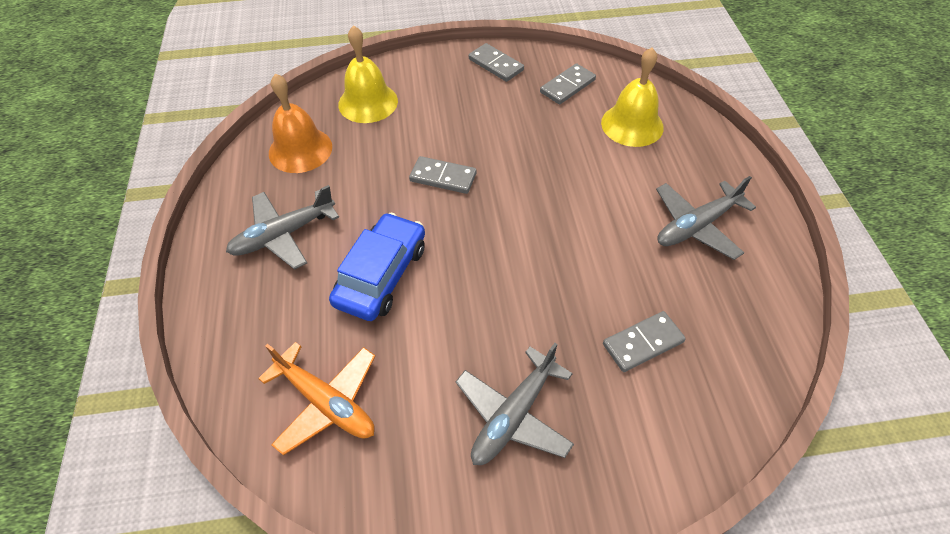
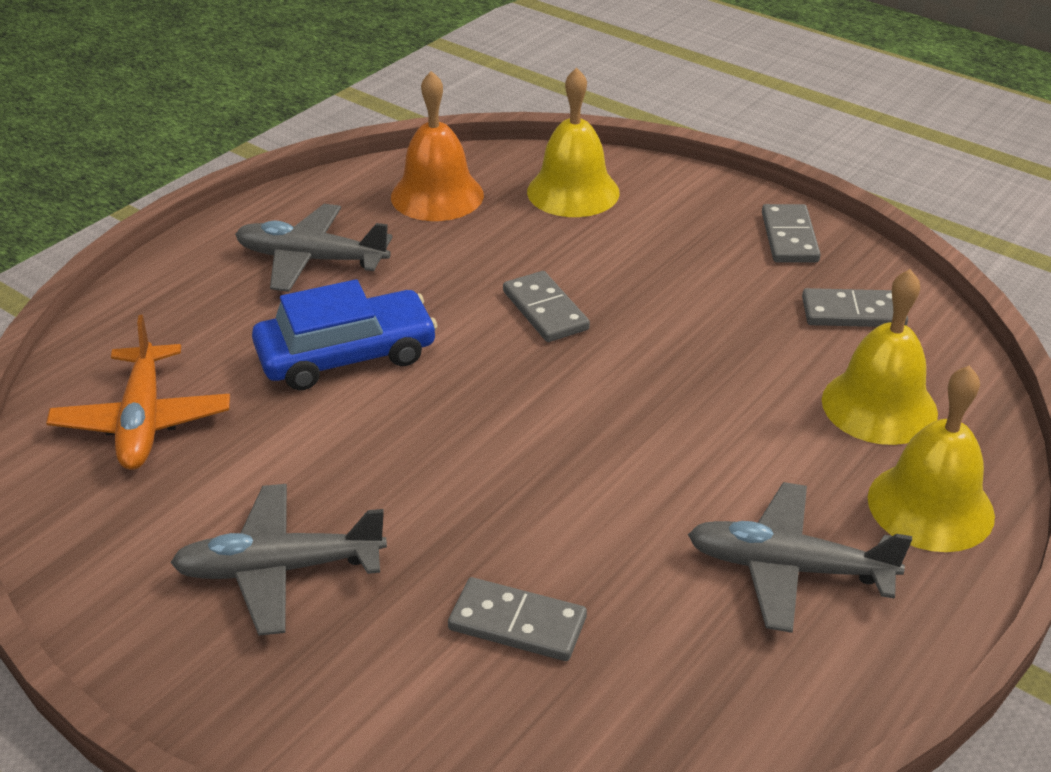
camera: 45 degrees right, 15 degrees down
none -> yellow bell [868,366,995,552]

